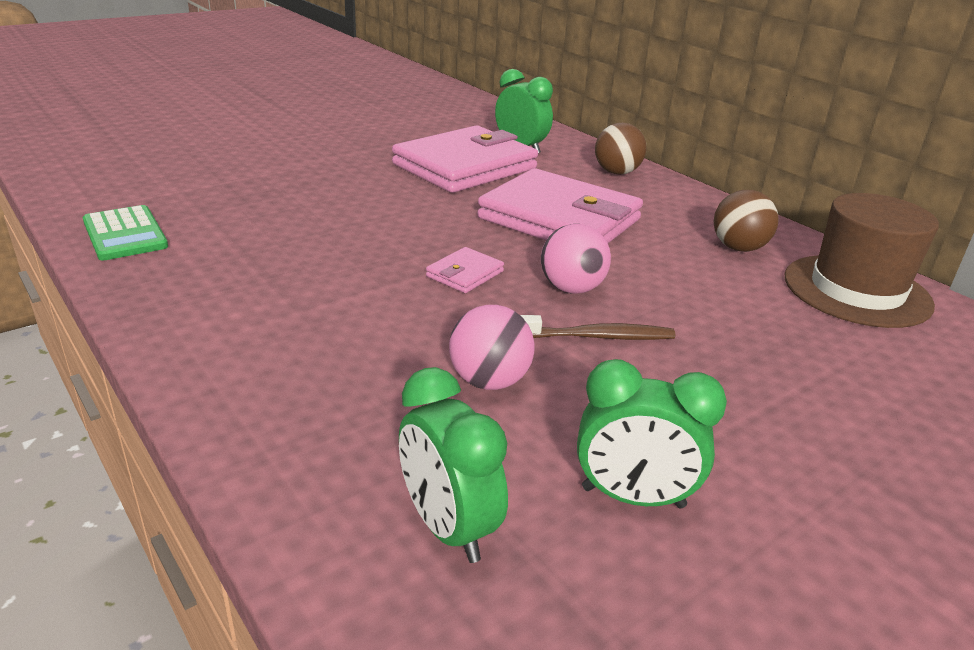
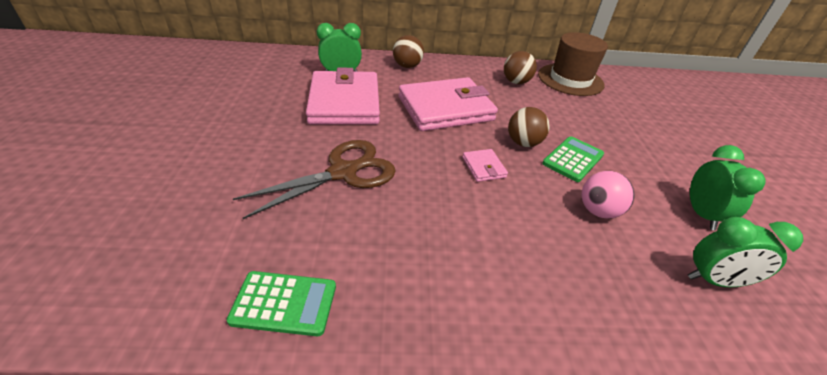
camera: 55 degrees left, 10 degrees up
brown toothbrush [520,315,676,340] -> green calculator [542,136,604,182]
pink ball [541,224,611,294] -> brown ball [508,107,550,147]
green clock [577,359,727,508] -> green clock turned 45 degrees counterclockwise [690,145,766,230]
none -> brown scissors [233,140,396,219]

